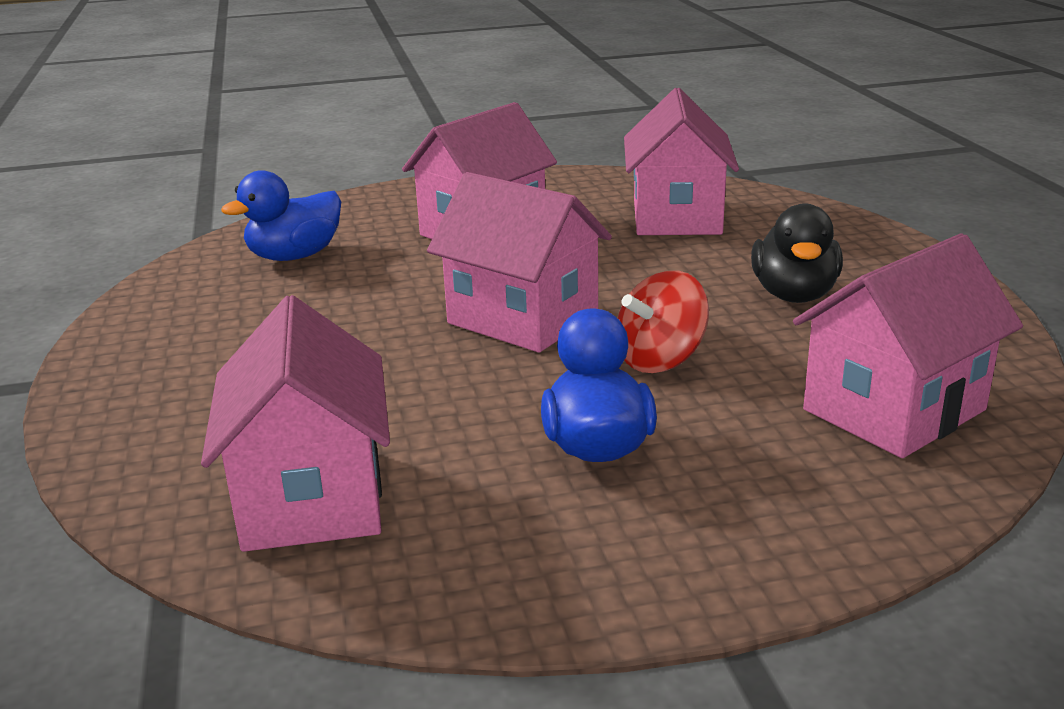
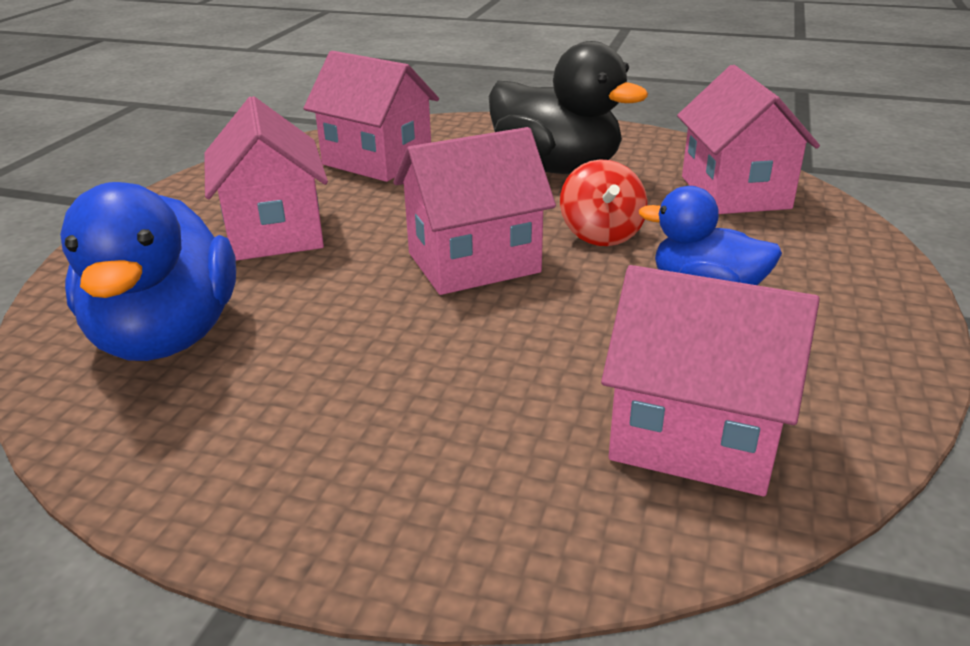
camera: 60 degrees left, 5 degrees up
blue duck [221,170,341,261] -> blue duck [60,182,236,361], size x1.59
black duck [751,203,843,303] -> black duck [489,41,648,174], size x1.59

